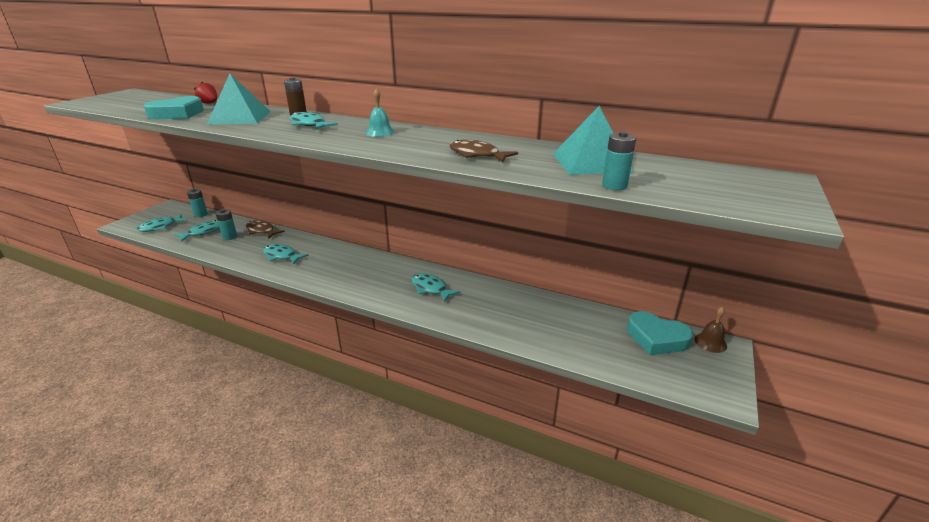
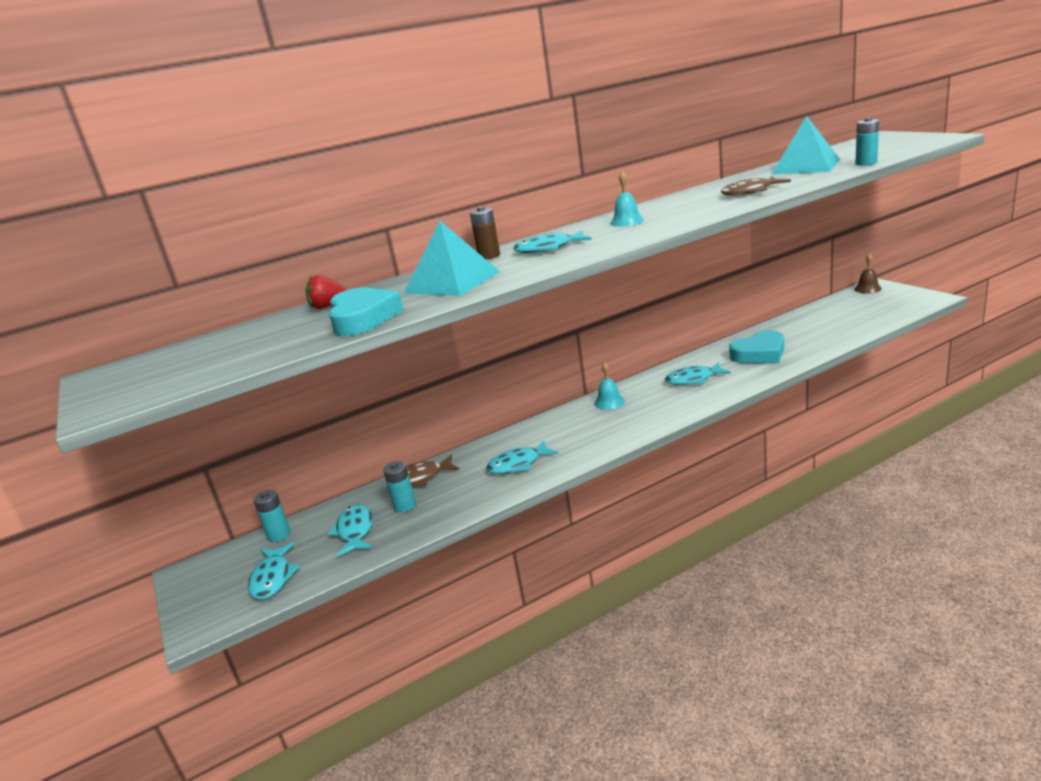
camera: 50 degrees left, 5 degrees down
turquoise heart [627,311,693,355] -> turquoise heart moved to [729,330,784,363]
none -> turquoise bell [594,362,625,410]

